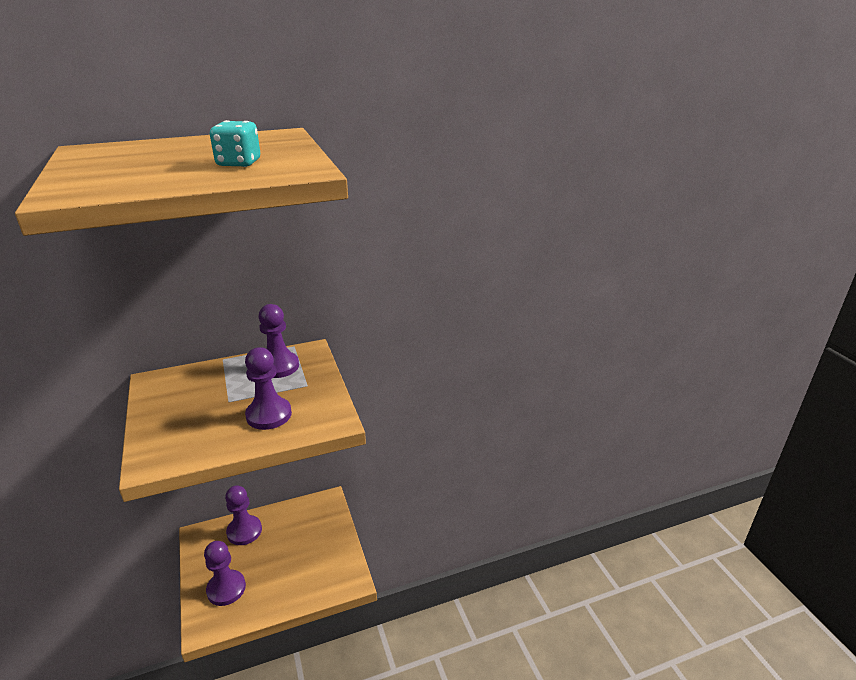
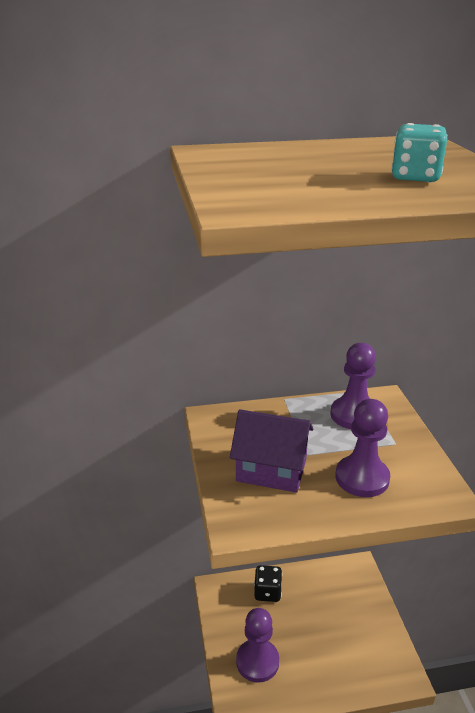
camera: 10 degrees right, 0 degrees up
purple pawn [225,485,262,545] -> black dice [254,565,282,602]
none -> purple house [230,409,313,493]

